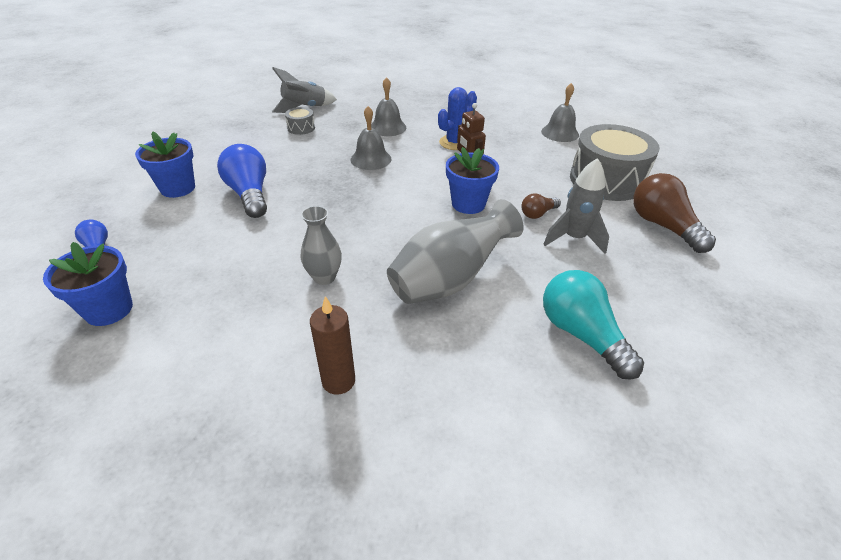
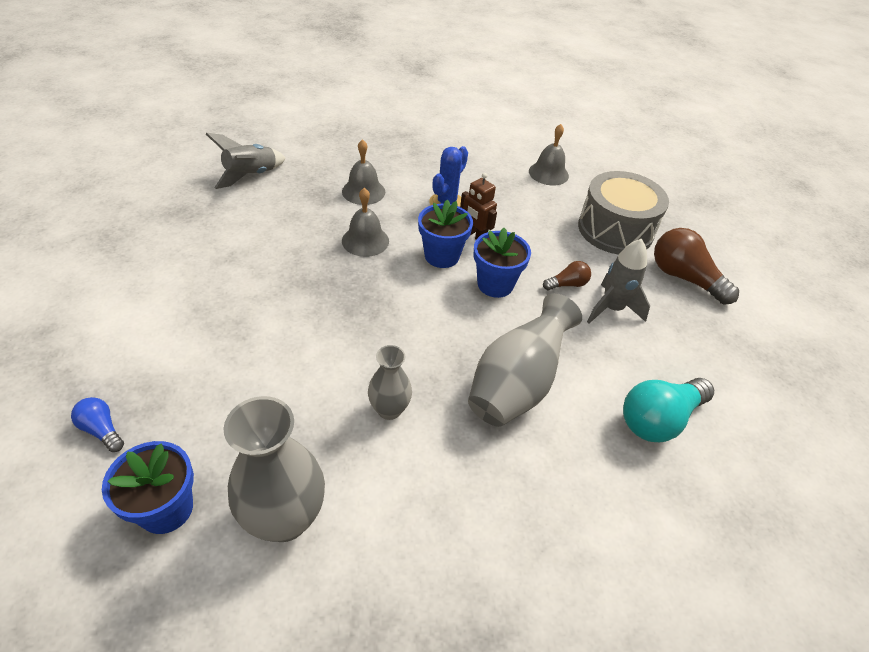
camera: 20 degrees left, 5 degrees up
blue flower pot [135,131,195,198] -> blue flower pot moved to [418,200,473,268]
blue light bulb [217,144,267,218] -> none
grey drum [285,107,315,135] -> none
brown candle [310,296,355,395] -> none
brown light bulb [521,193,561,219] -> brown light bulb turned 150 degrees counterclockwise [543,261,591,290]
turquoise light bulb [543,270,644,380] -> turquoise light bulb turned 75 degrees counterclockwise [623,378,714,442]
none -> grey vase [224,396,325,542]

